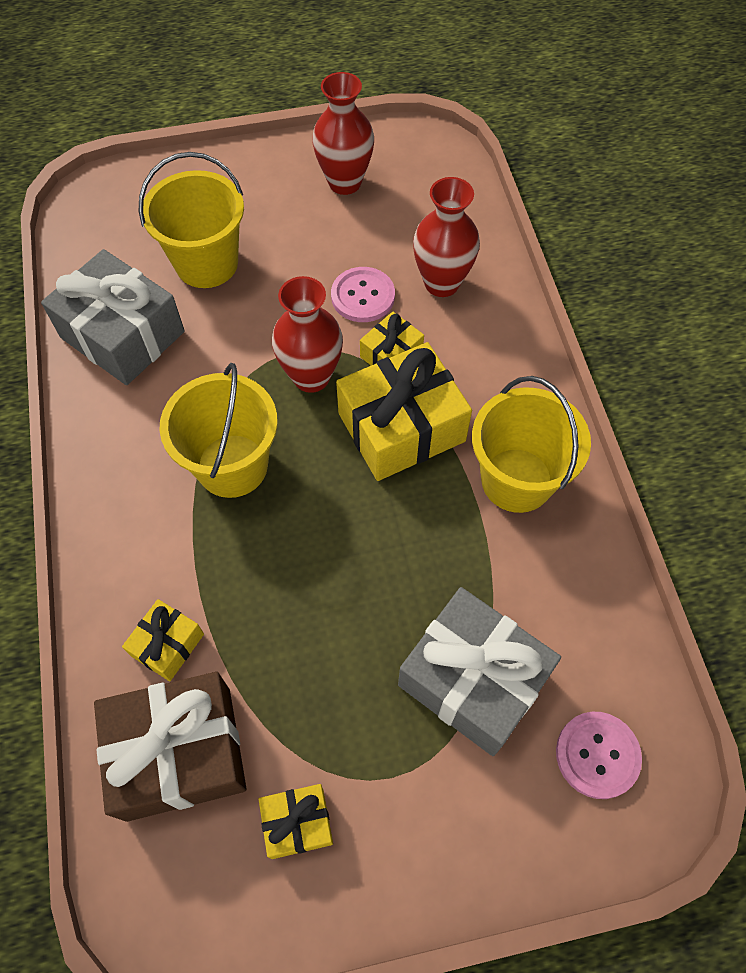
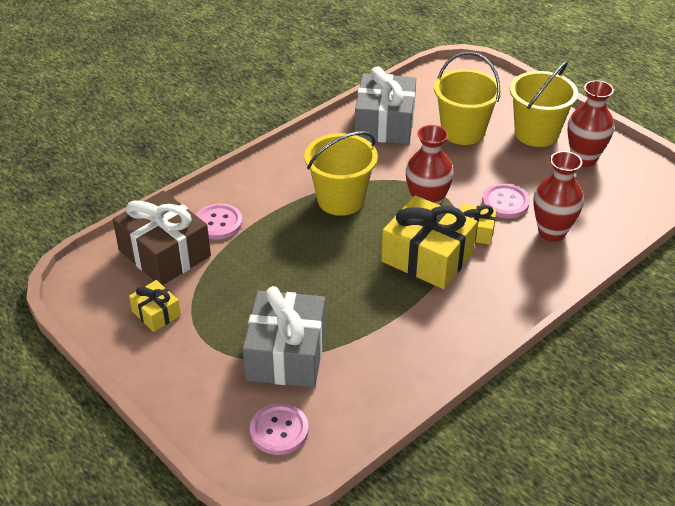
camera: 60 degrees right, 20 degrees down
yellow gift [122,599,204,681] -> pink button [196,203,243,240]
yellow bucket [472,376,591,513] -> yellow bucket moved to [510,61,578,147]

